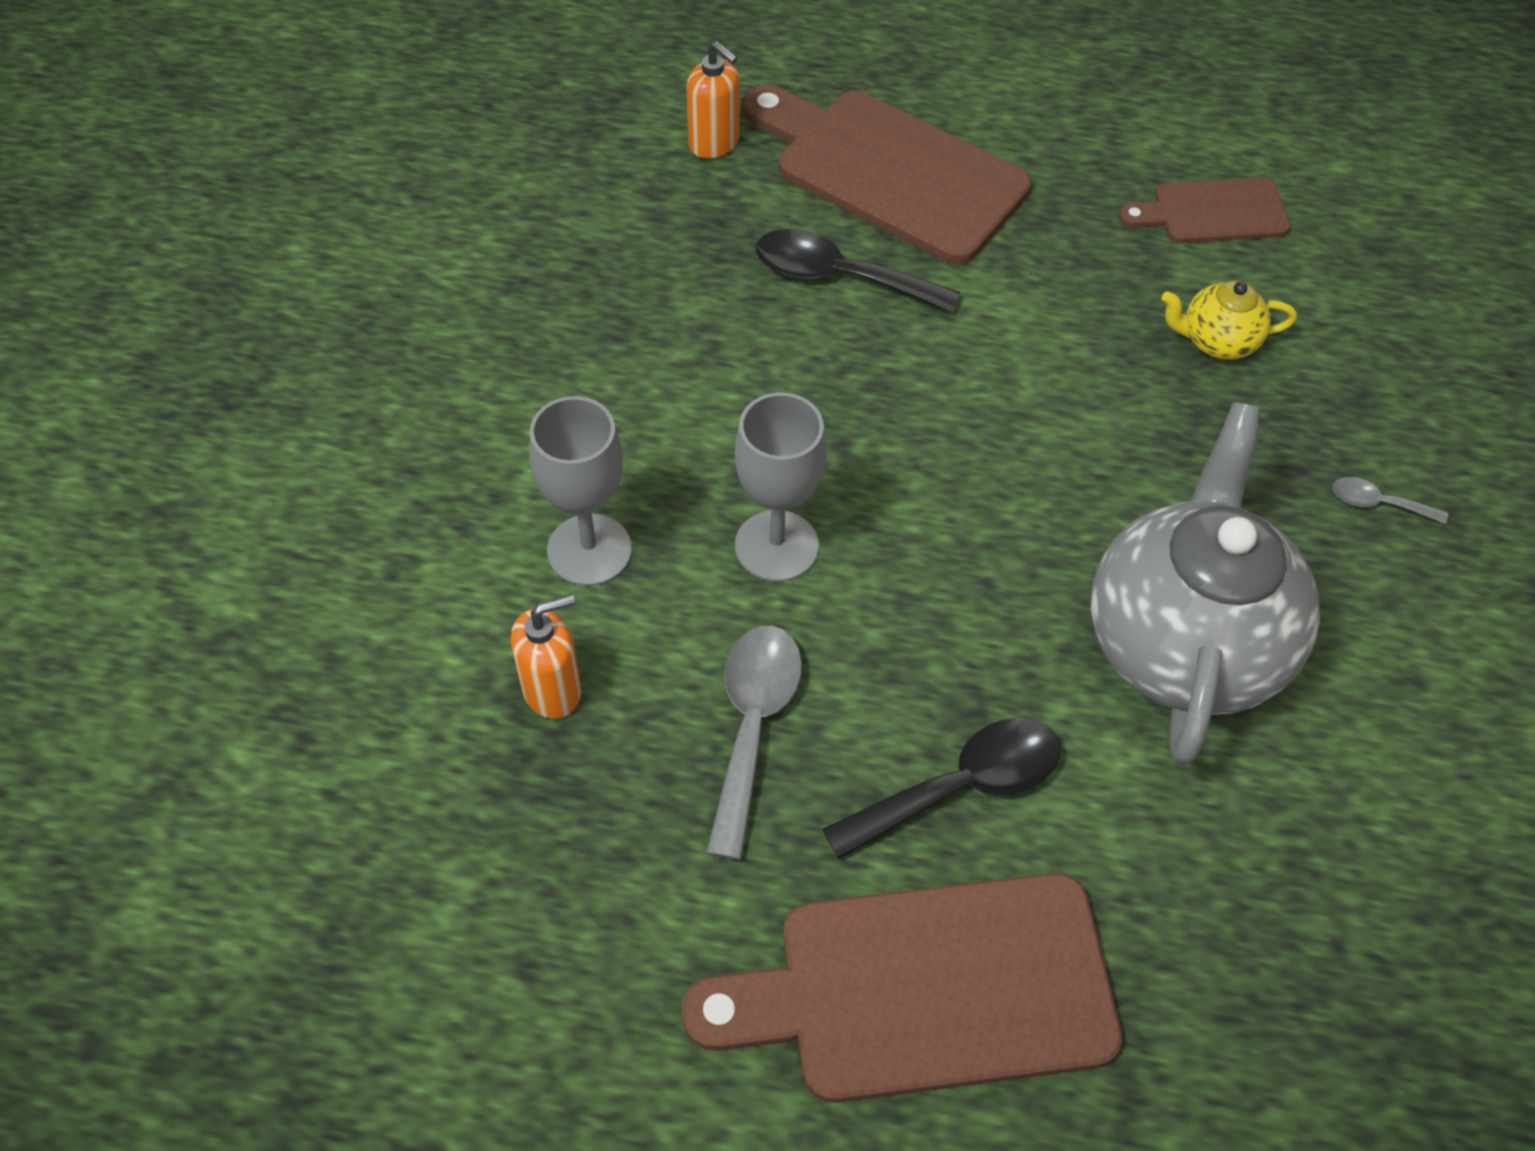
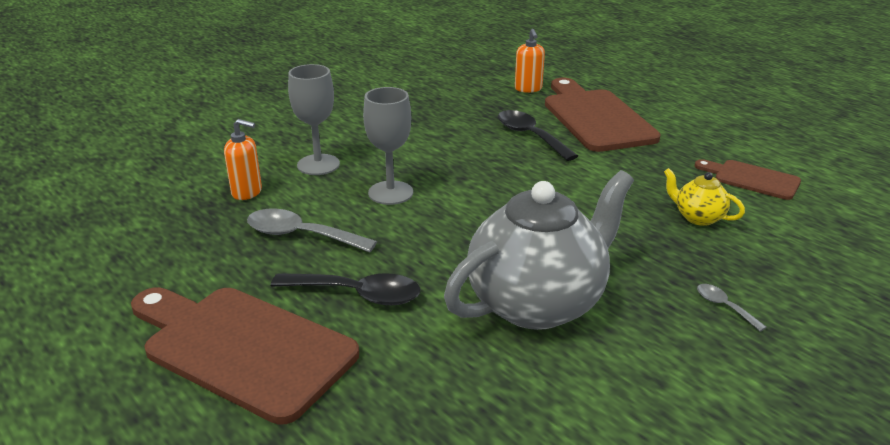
camera: 40 degrees right, 25 degrees down
grey spoon [706,626,802,860] -> grey spoon turned 120 degrees counterclockwise [247,209,377,252]

